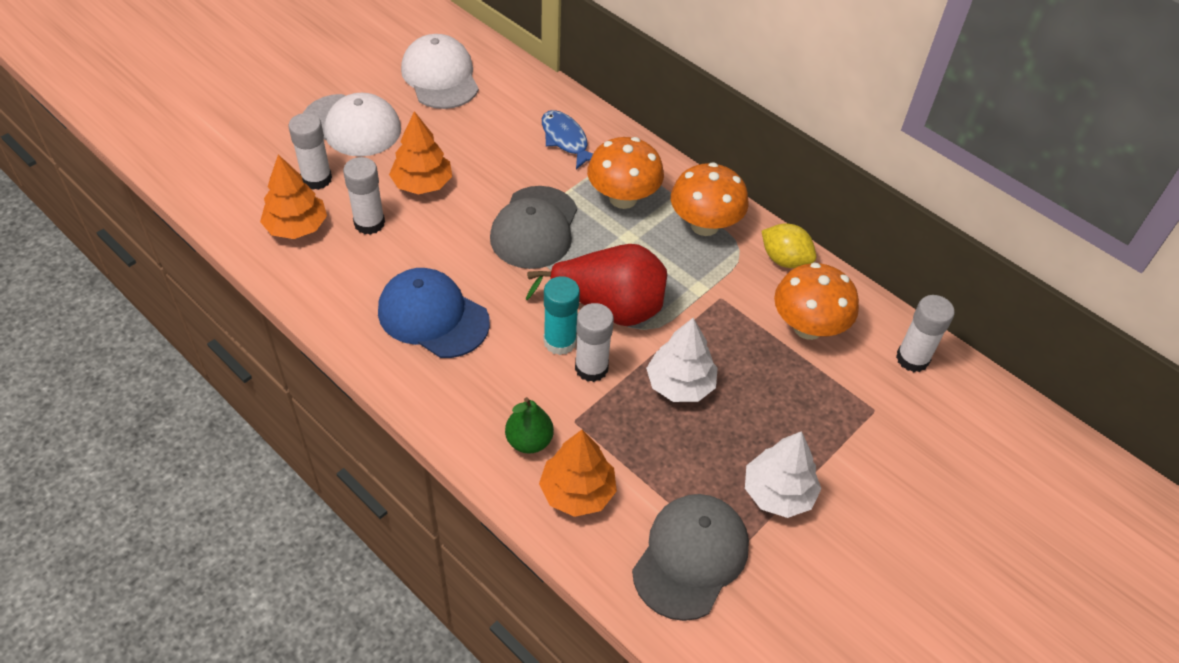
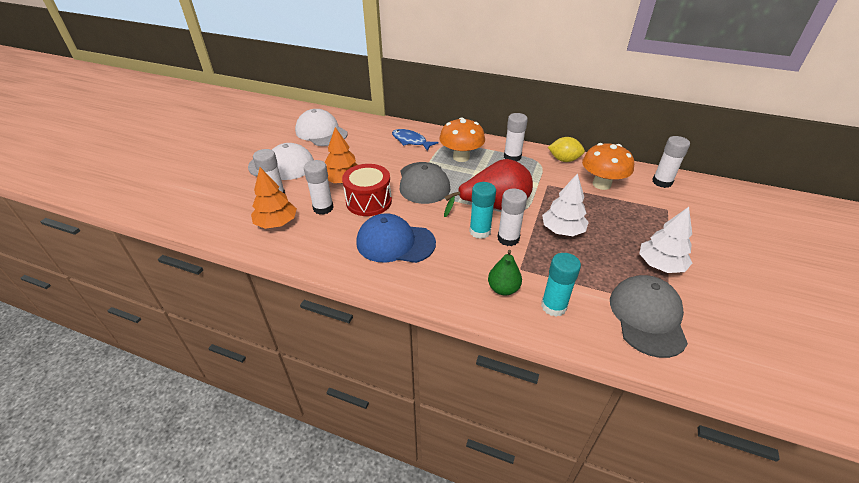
camera: 20 degrees left, 10 degrees down
orange tree [539,430,617,517] -> turquoise glue stick [541,253,581,317]
orange mushroom [671,162,749,236] -> white glue stick [504,113,528,162]
none -> red drum [342,164,392,216]

